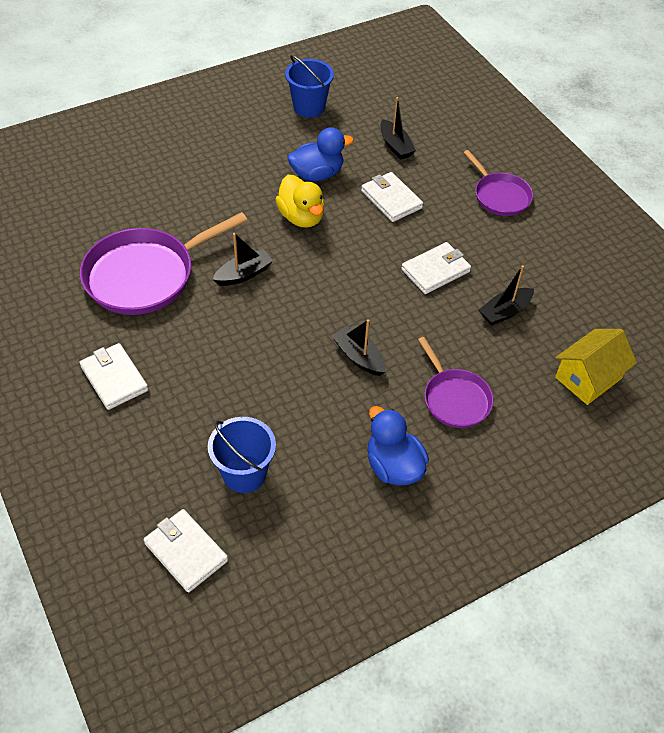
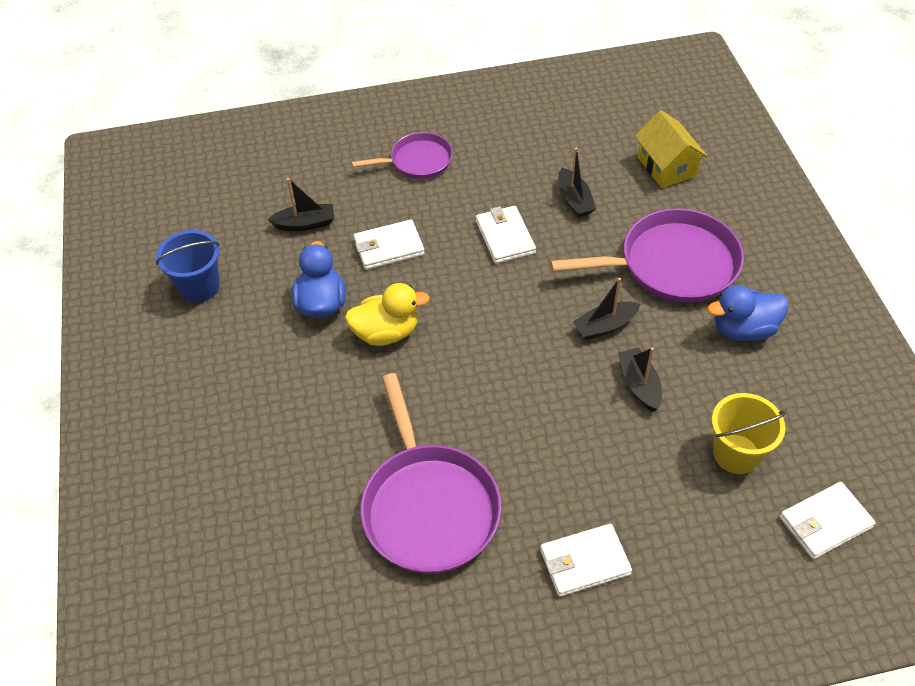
camera: 70 degrees left, 0 degrees up
blue bucket [208,417,276,493] -> yellow bucket [712,393,786,474]
black boat [213,233,273,286] -> black boat moved to [618,347,662,412]
purple pan [418,337,494,428] -> purple pan [550,208,744,303], size x1.74

